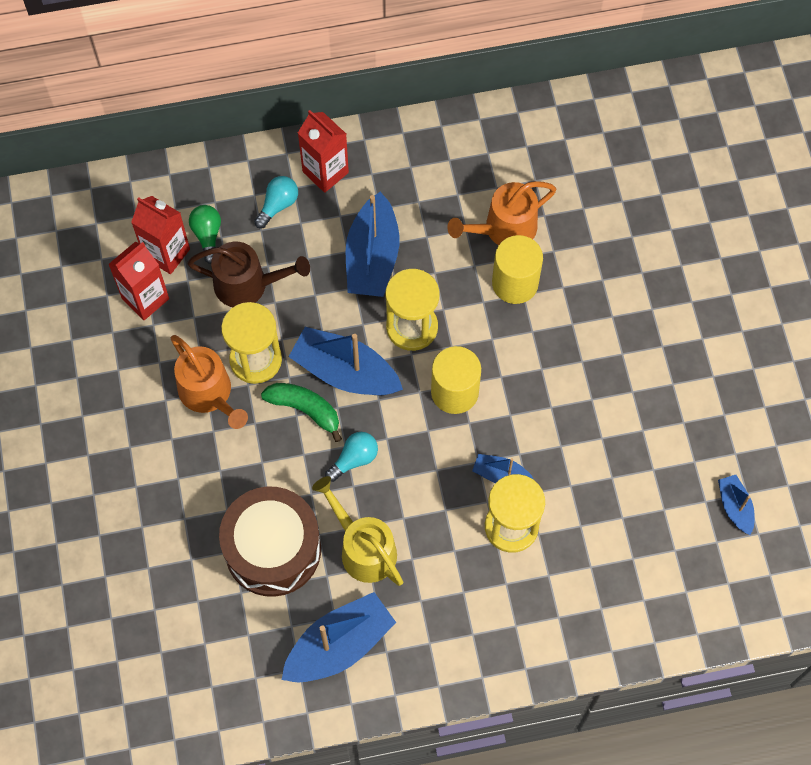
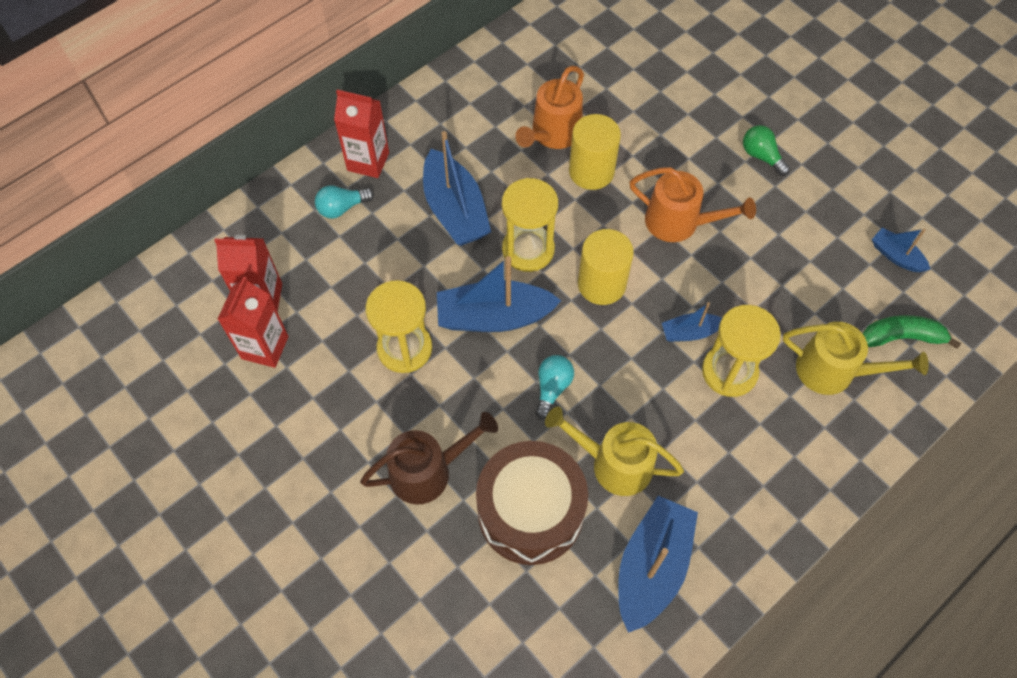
camera: 30 degrees left, 5 degrees down
orange watering can [171,335,248,429] -> orange watering can moved to [629,167,756,242]
brown watering can [187,242,310,307] -> brown watering can moved to [360,412,498,505]
green light bulb [189,205,221,264] -> green light bulb moved to [743,125,790,176]
turquoise light bulb [254,176,298,228] -> turquoise light bulb turned 120 degrees counterclockwise [315,185,374,219]
green banana [261,383,342,442] -> green banana moved to [862,315,961,349]
none -> yellow watering can [783,322,929,395]

